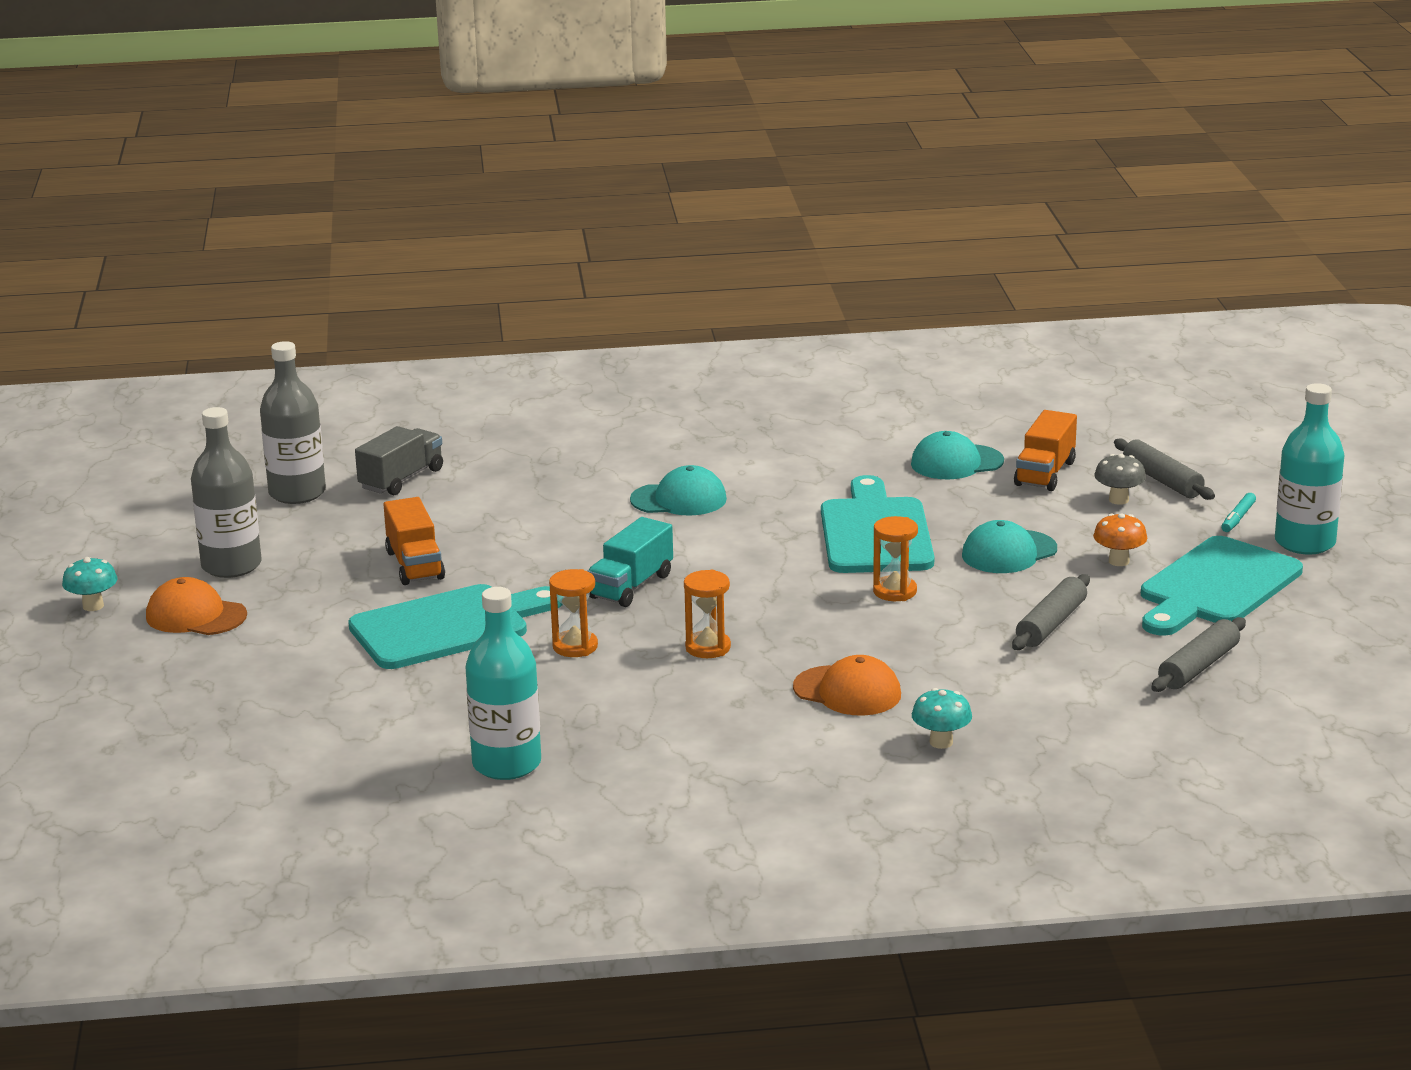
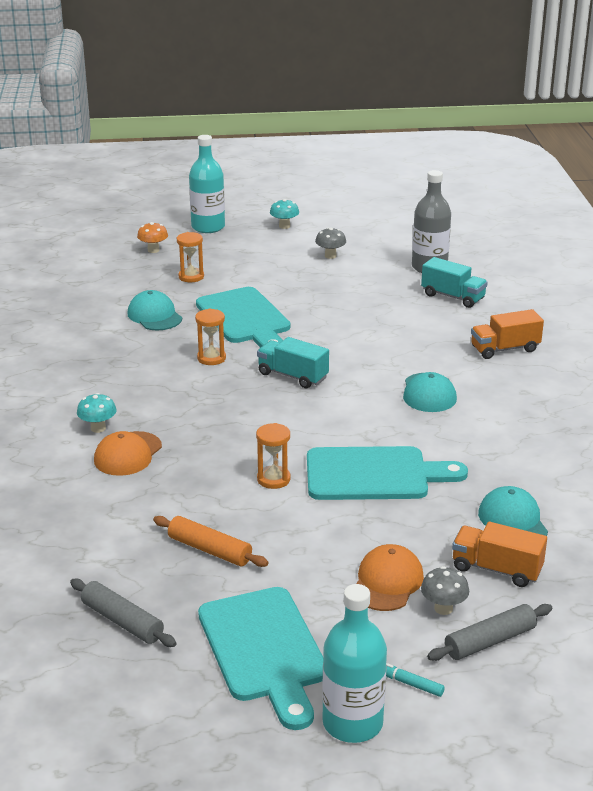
camera: 90 degrees right, 5 degrees up
orange cap [146,577,247,635] -> orange cap moved to [356,544,424,611]
grey bottle [191,407,262,578] -> grey mushroom [315,228,346,259]
grey truck [355,426,443,495] -> turquoise truck [421,257,488,308]
orange truck [383,497,445,585] -> orange truck moved to [471,309,544,359]
turquoise bottle [465,587,541,780] -> turquoise bottle moved to [189,135,225,233]
orange hourglass [684,570,731,658] -> orange hourglass moved to [177,232,204,282]
turquoise mushroom [912,688,972,749] -> turquoise mushroom moved to [77,393,117,433]
turquoise cap [962,520,1057,573] -> turquoise cap moved to [128,290,182,330]
grey rolling pin [1012,574,1090,650] -> orange rolling pin [153,516,268,567]
orange mushroom [1093,513,1147,566] -> orange mushroom moved to [137,222,168,253]
turquoise cutting board [1141,536,1303,636] -> turquoise cutting board turned 150 degrees counterclockwise [198,587,323,730]

